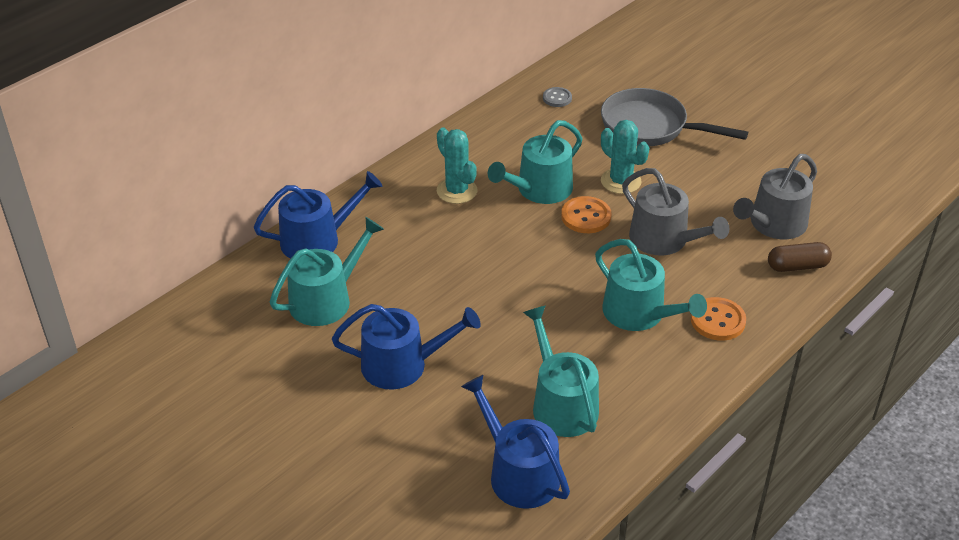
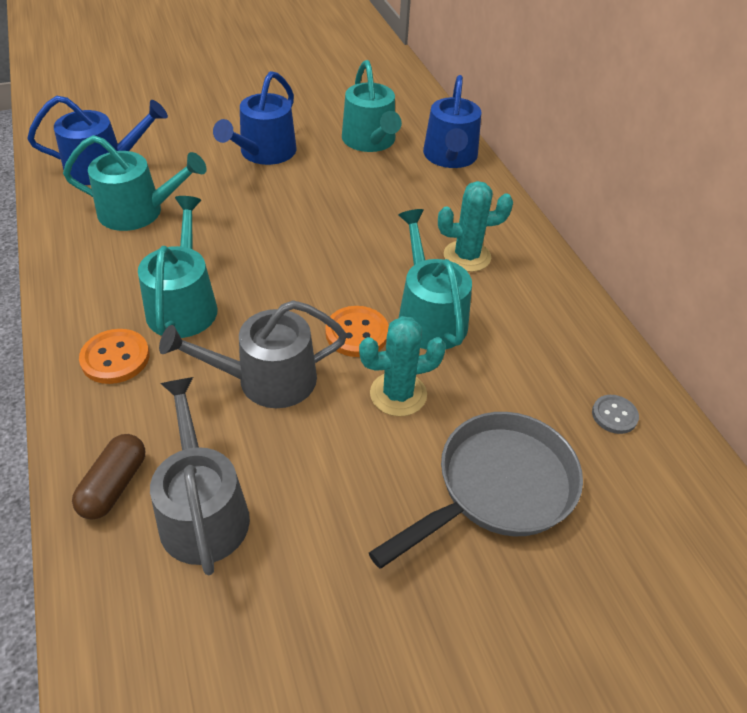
camera: 115 degrees right, 5 degrees up
turquoise watering can [595,239,707,331] -> turquoise watering can turned 105 degrees clockwise [138,196,218,338]

